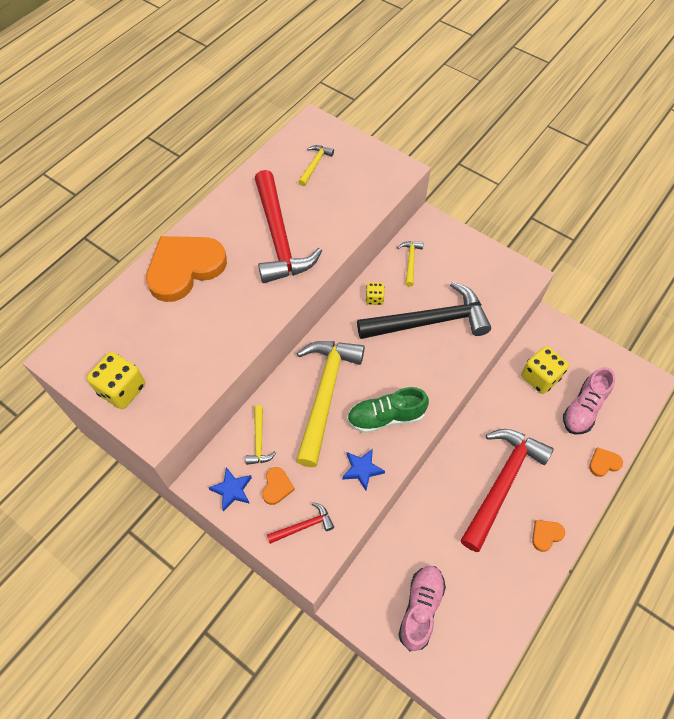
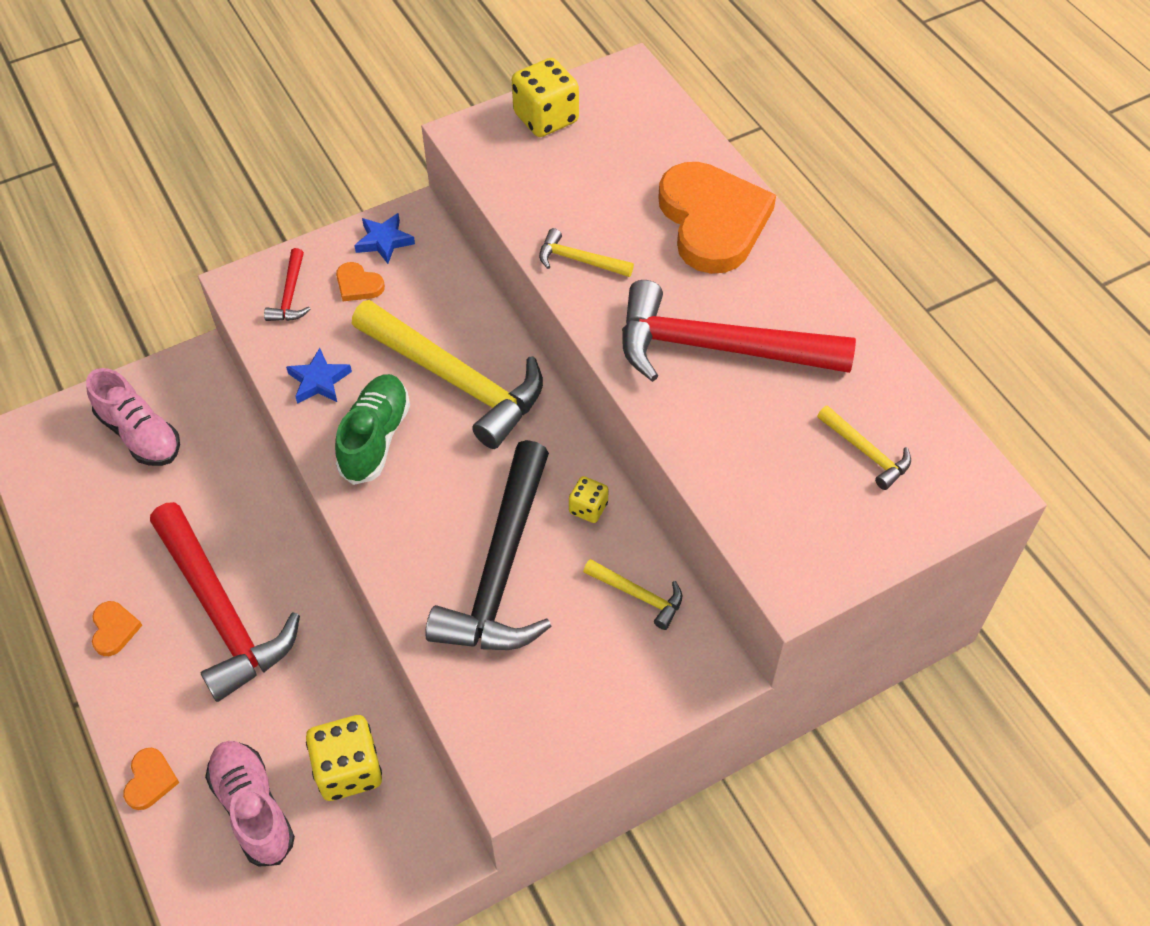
camera: 115 degrees right, 5 degrees down
yellow hammer [245,405,276,465] -> yellow hammer moved to [539,228,634,277]

